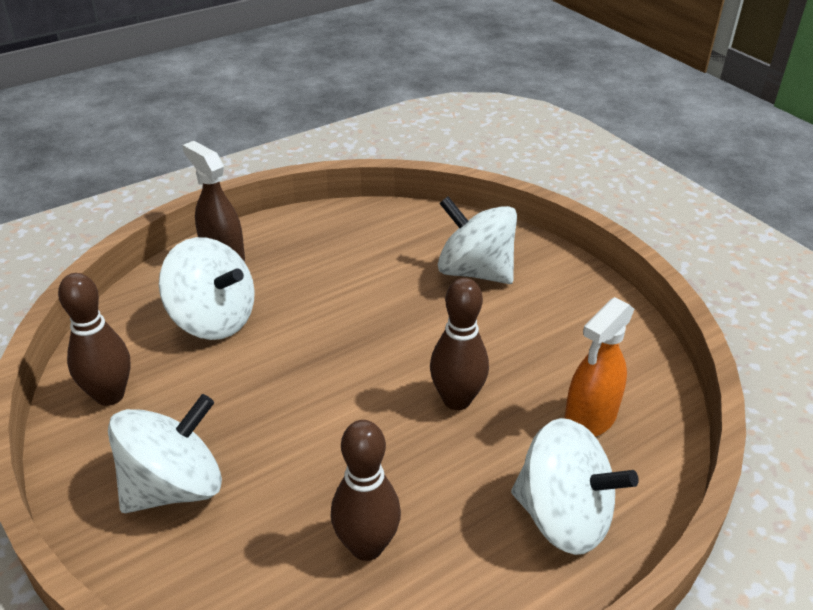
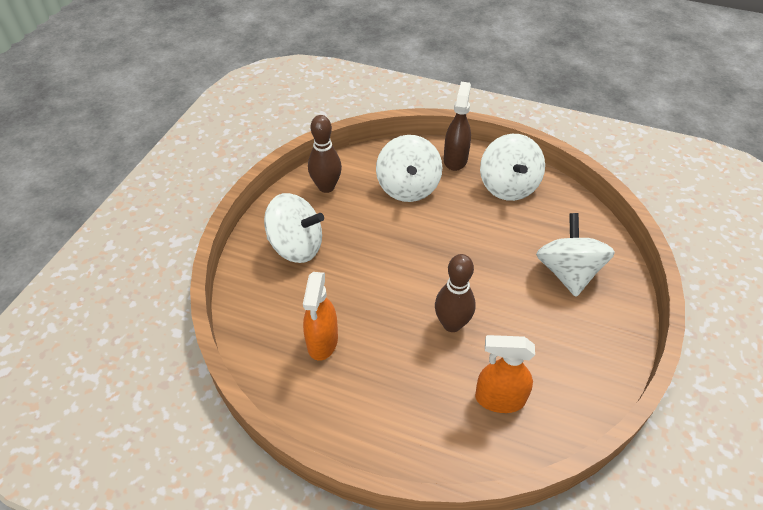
camera: 55 degrees right, 10 degrees up
brown bowling pin [331,420,401,561] -> orange spray bottle [303,272,338,361]
white spinning top [511,418,639,555] -> white spinning top moved to [480,134,545,201]

